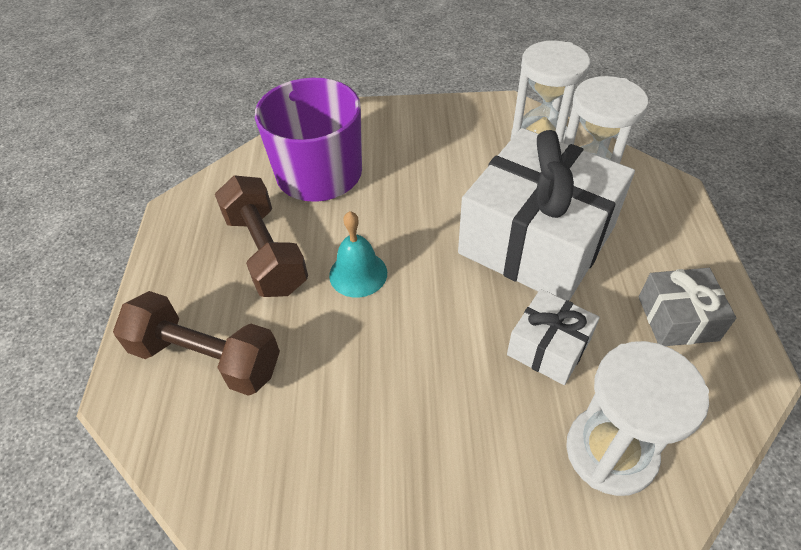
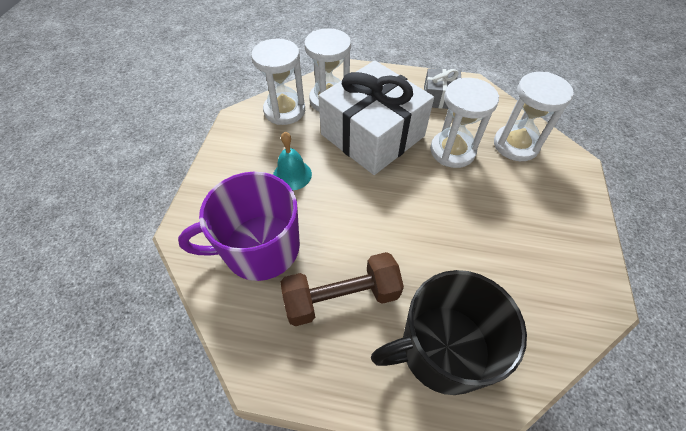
camera: 80 degrees left, 5 degrees up
brown dumbbell [113,291,280,396] -> black mug [371,270,527,395]
turquoise bell [329,211,387,297] -> turquoise bell moved to [273,132,312,190]
white gift [507,289,600,385] -> white hourglass [430,78,499,168]

